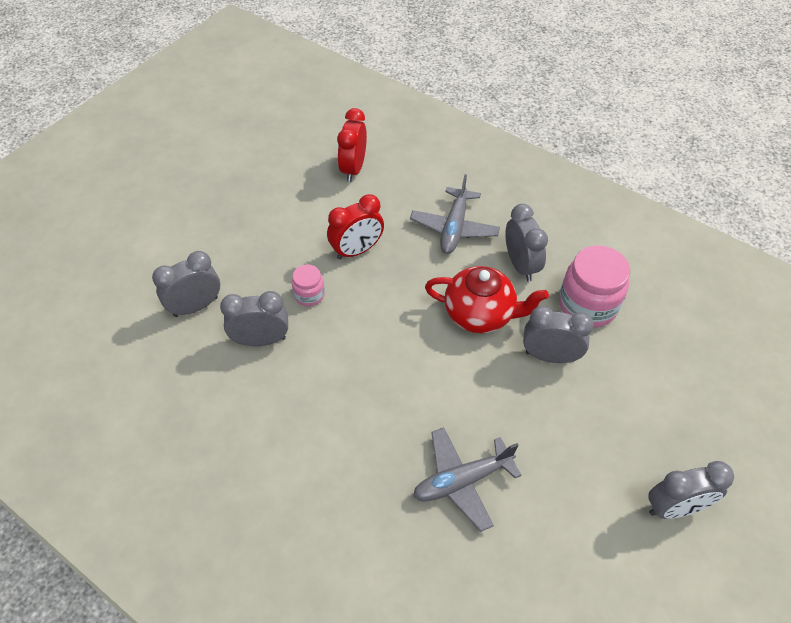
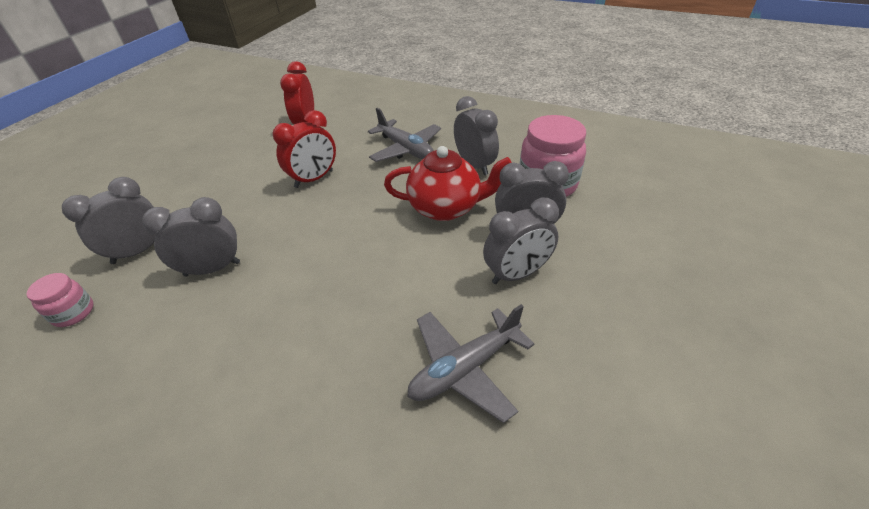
camera: 10 degrees left, 10 degrees down
pink jar [292,265,325,306] -> pink jar moved to [26,273,94,327]
grey plane [410,174,500,254] -> grey plane turned 45 degrees counterclockwise [368,108,441,162]
grey clock [649,461,734,519] -> grey clock moved to [483,198,559,284]

